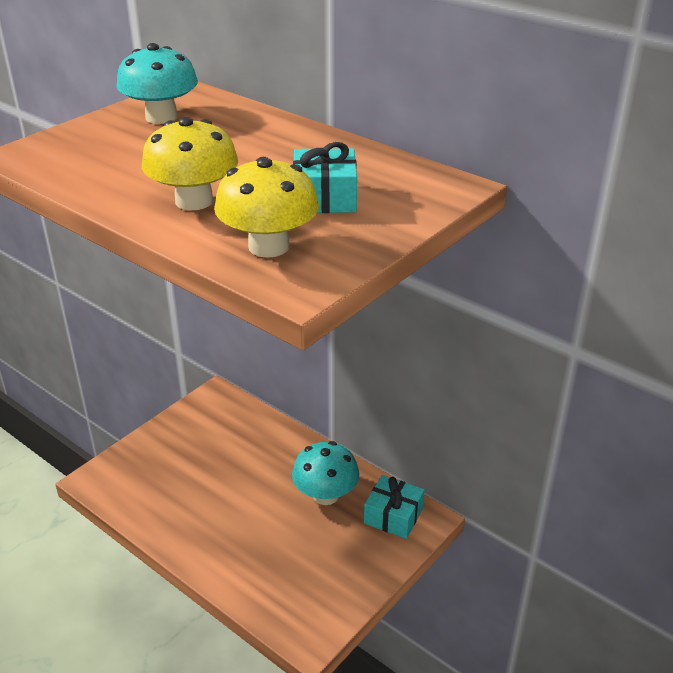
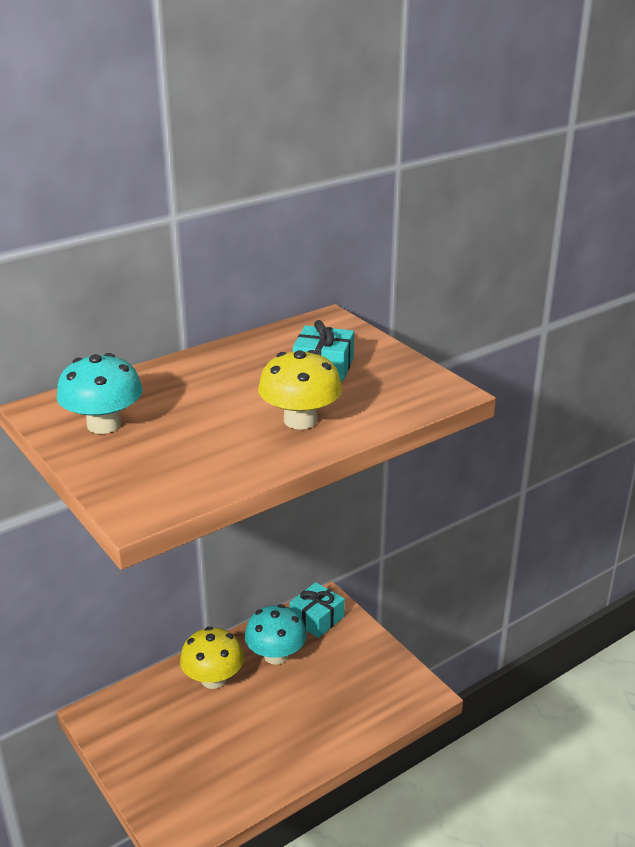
camera: 75 degrees left, 5 degrees down
yellow mushroom [214,157,319,258] -> yellow mushroom moved to [180,627,244,689]

